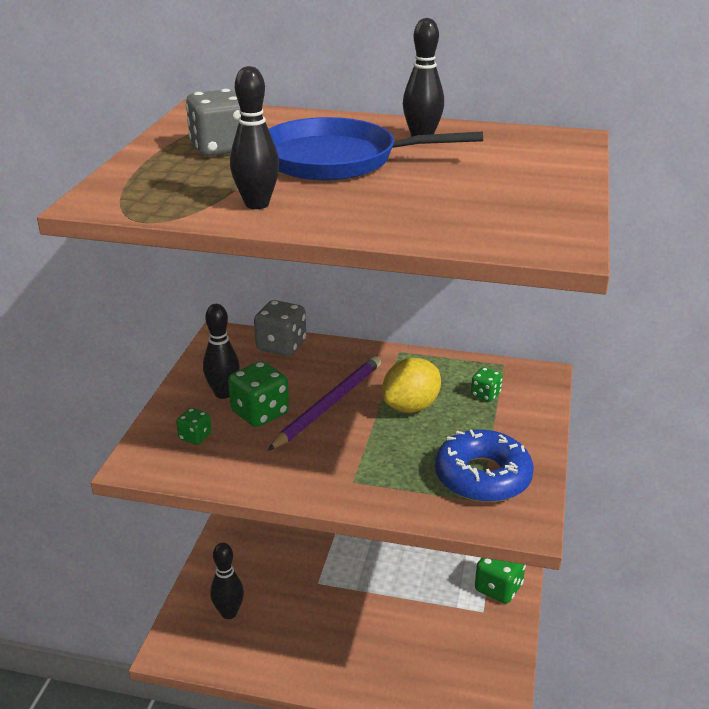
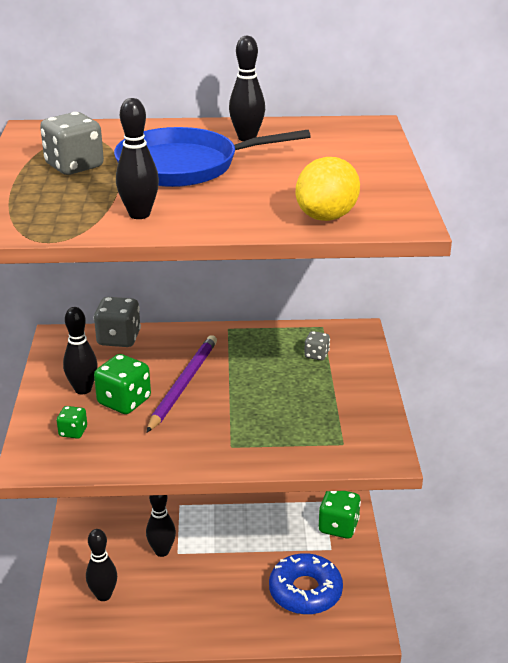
camera: 15 degrees left, 0 degrees up
yellow lemon [382,358,441,413] -> yellow lemon moved to [296,157,360,221]
blue donut [435,430,534,503] -> blue donut moved to [269,553,343,615]
green dice [471,367,503,402] -> grey dice [304,331,330,361]
none -> black bowling pin [146,495,176,557]

